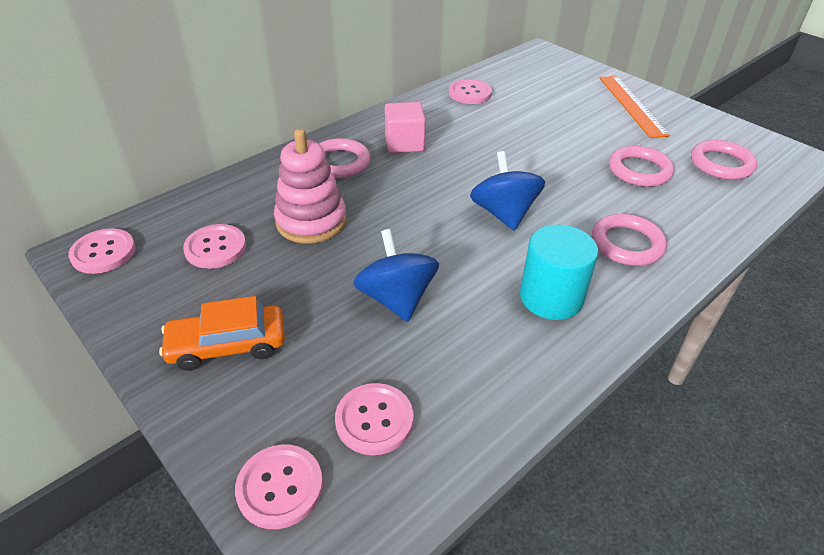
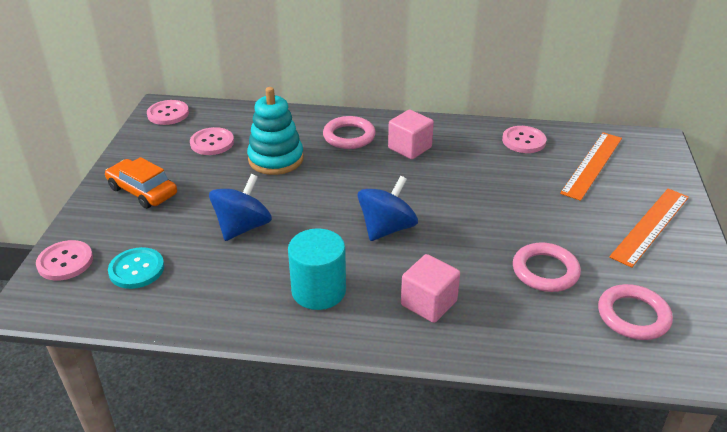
camera: 50 degrees right, 5 degrees down
pink stacking toy [274,129,347,244] -> turquoise stacking toy [247,87,304,175]
pink button [335,383,414,455] -> turquoise button [108,247,165,289]
pink ring [592,214,667,266] -> pink cube [401,254,460,323]
none -> orange ruler [560,132,622,201]

